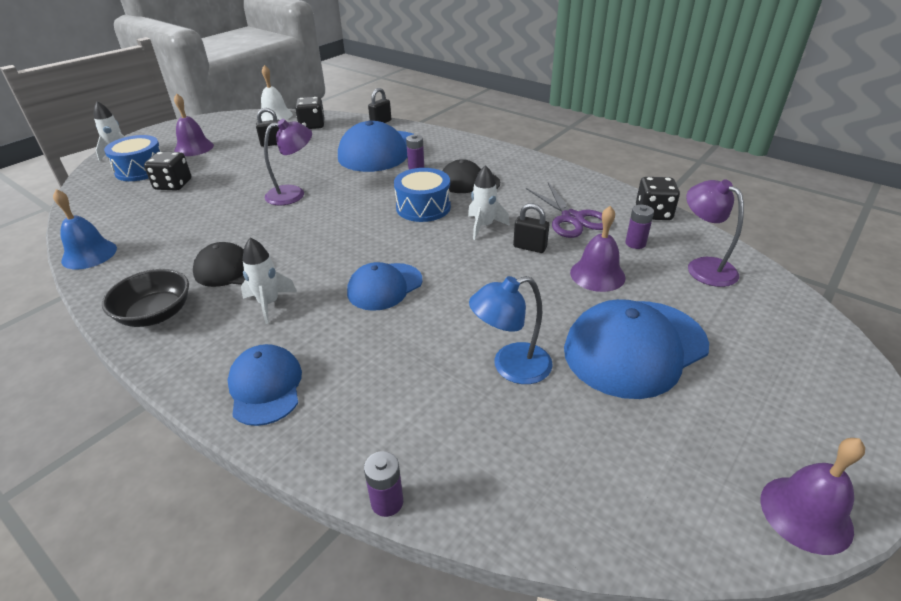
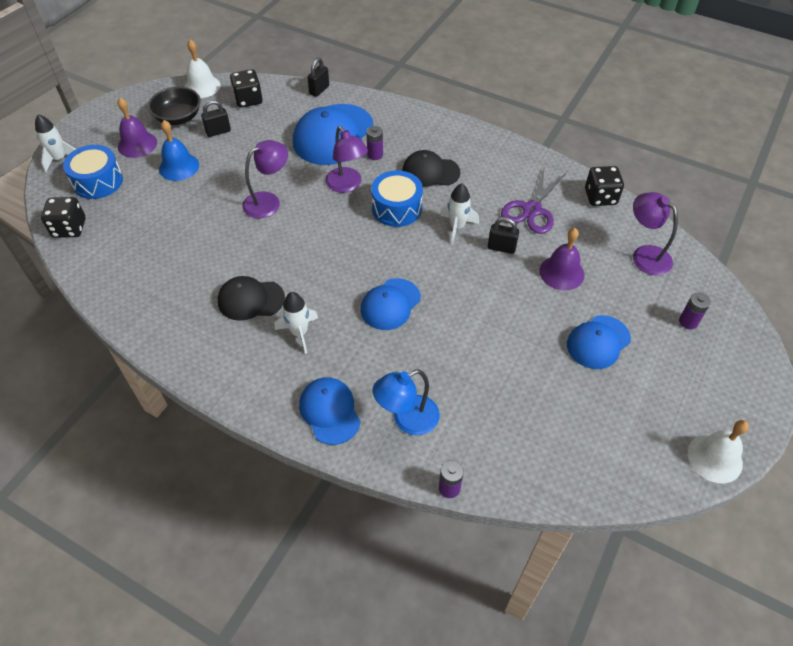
camera: 10 degrees left, 15 degrees up
blue bell [53,189,117,269] -> blue bell moved to [159,120,199,181]
black bowl [102,269,189,327] -> black bowl moved to [148,87,201,125]
black dice [144,151,191,191] -> black dice moved to [41,197,86,238]
blue lamp [469,276,553,384] -> blue lamp moved to [373,369,440,435]
purple scissors [526,182,603,238] -> purple scissors turned 60 degrees clockwise [501,166,566,234]
blue cap [564,299,709,399] -> blue cap [567,315,631,369], size x0.60
purple battery [625,205,654,249] -> purple battery moved to [679,292,711,329]
purple bell [760,438,865,555] -> white bell [688,420,749,483]
none -> purple lamp [325,126,368,193]

